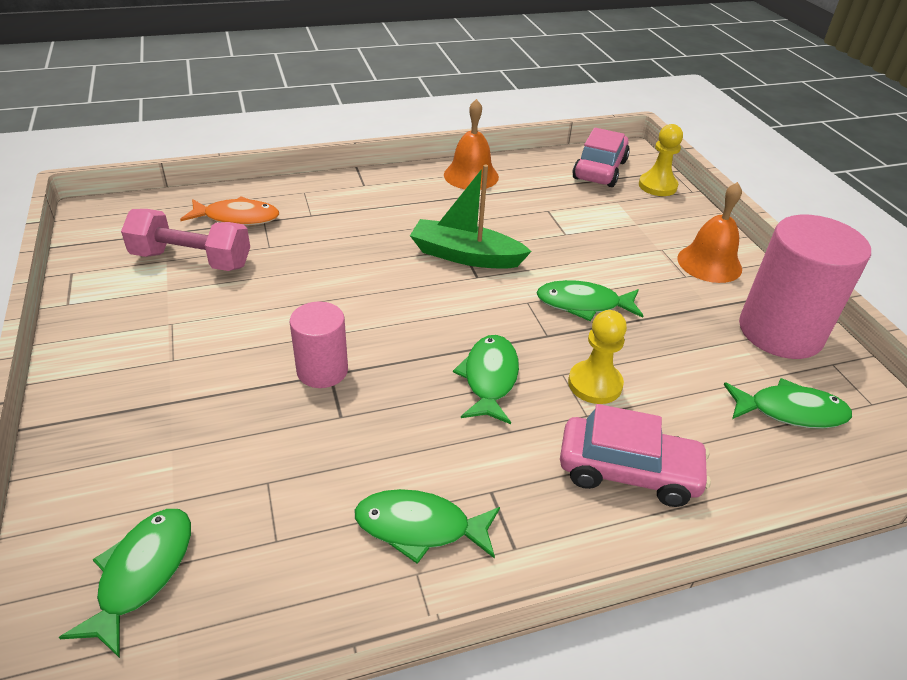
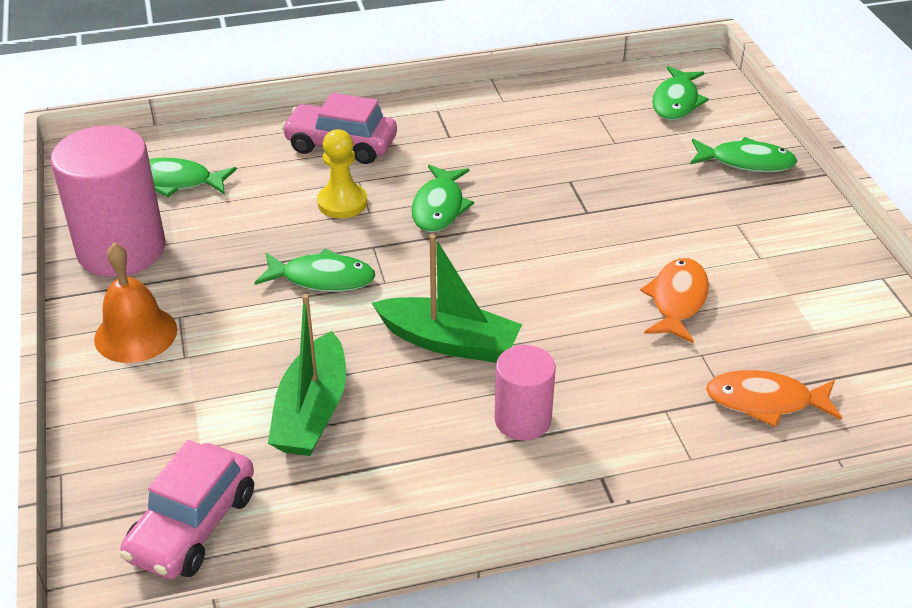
camera: 175 degrees left, 0 degrees up
pink dumbbell [121,209,250,271] -> none
pink cylinder [290,301,348,388] -> pink cylinder moved to [494,345,556,441]
green fish [354,489,500,564] -> green fish moved to [690,137,797,172]
orange bell [444,99,499,190] -> none
yellow pawn [639,124,683,196] -> none
none -> green boat [268,294,346,456]
none -> orange fish [640,258,709,343]

